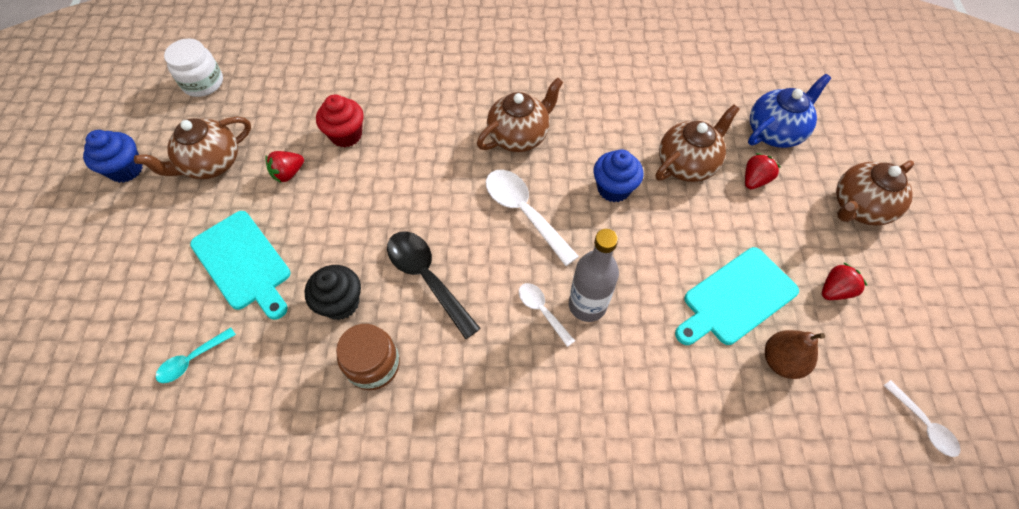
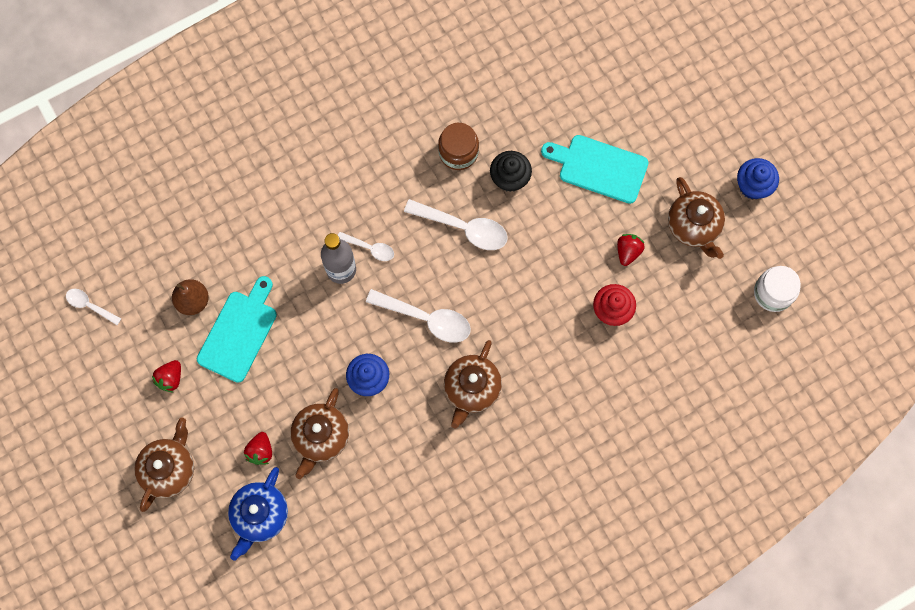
camera: 150 degrees right, 15 degrees up
brown teapot [134,117,251,179] -> brown teapot turned 135 degrees clockwise [668,177,725,259]
turquoise spoon [156,327,236,383] -> none
black spoon [387,231,481,339] -> white spoon [404,199,508,250]

